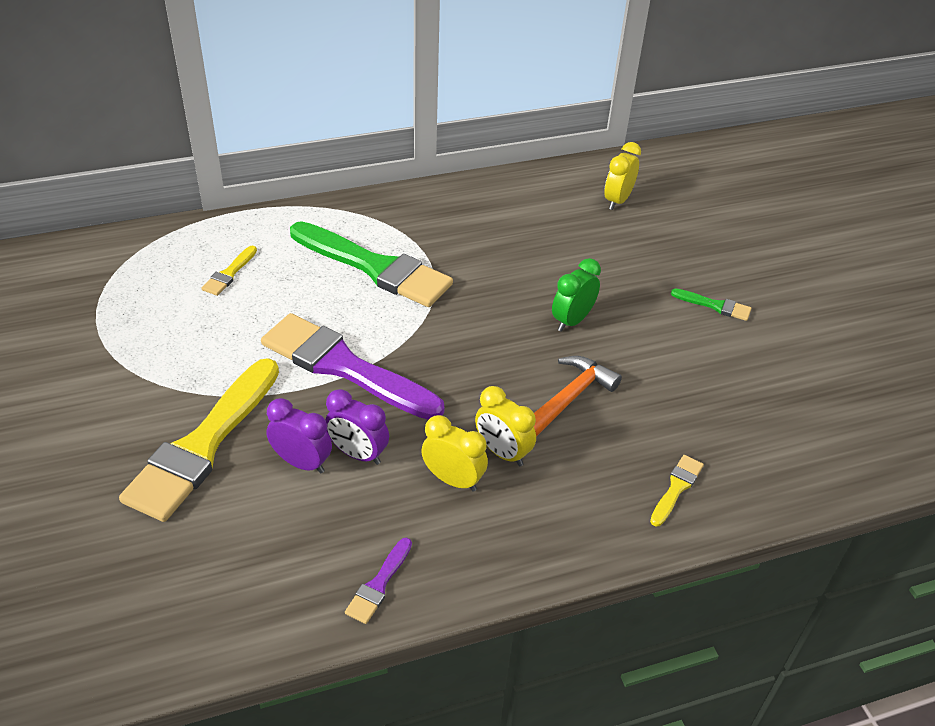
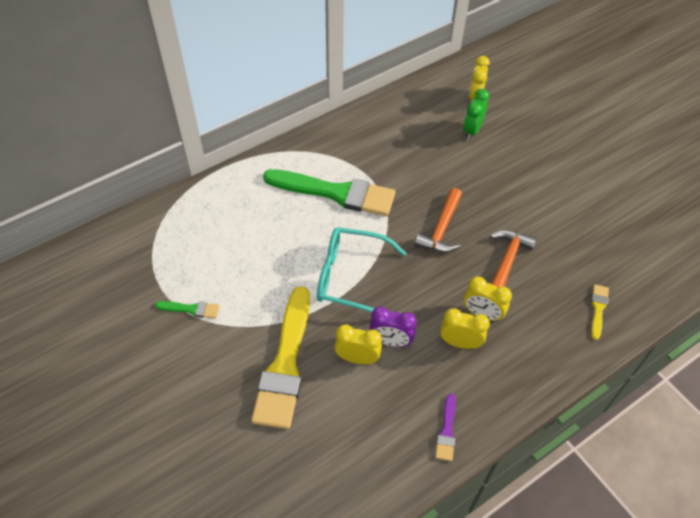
camera: 15 degrees left, 10 degrees up
yellow brush [201,245,257,296] -> none
purple brush [261,313,444,420] -> turquoise glasses [317,227,407,312]
purple clock [266,398,332,474] -> yellow clock [334,324,382,364]
green clock [552,258,601,332] -> green clock moved to [463,89,489,139]
green brush [671,288,751,321] -> green brush moved to [155,301,219,319]
none -> orange hammer [414,188,462,253]

